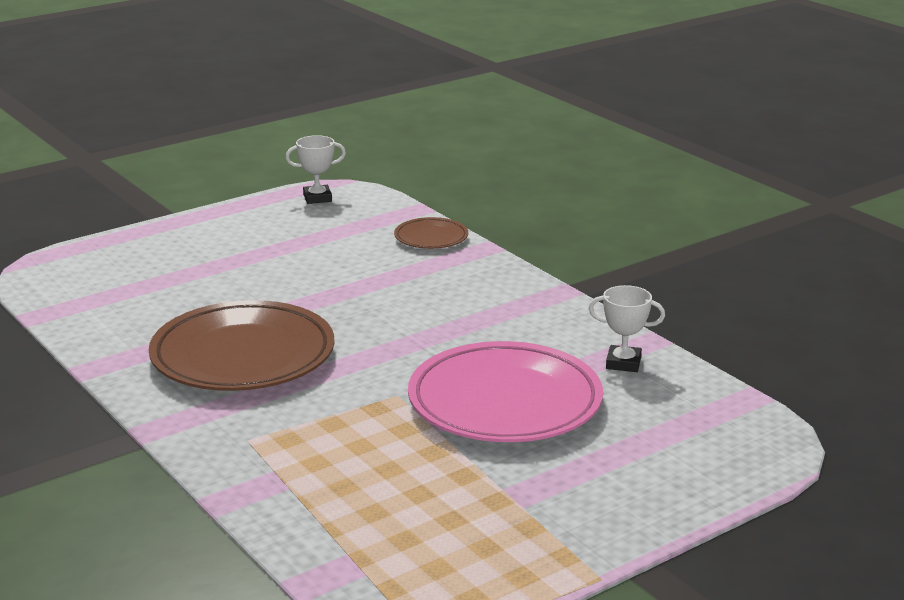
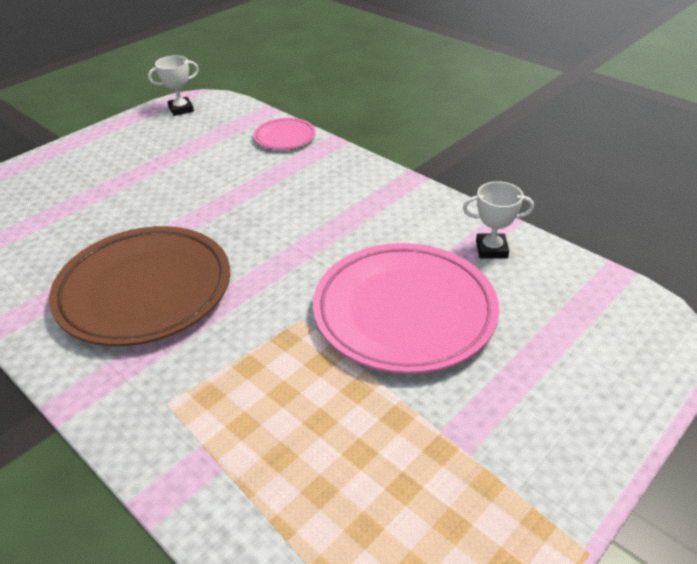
camera: 10 degrees left, 15 degrees up
brown plate [394,217,468,249] -> pink plate [253,118,316,150]

